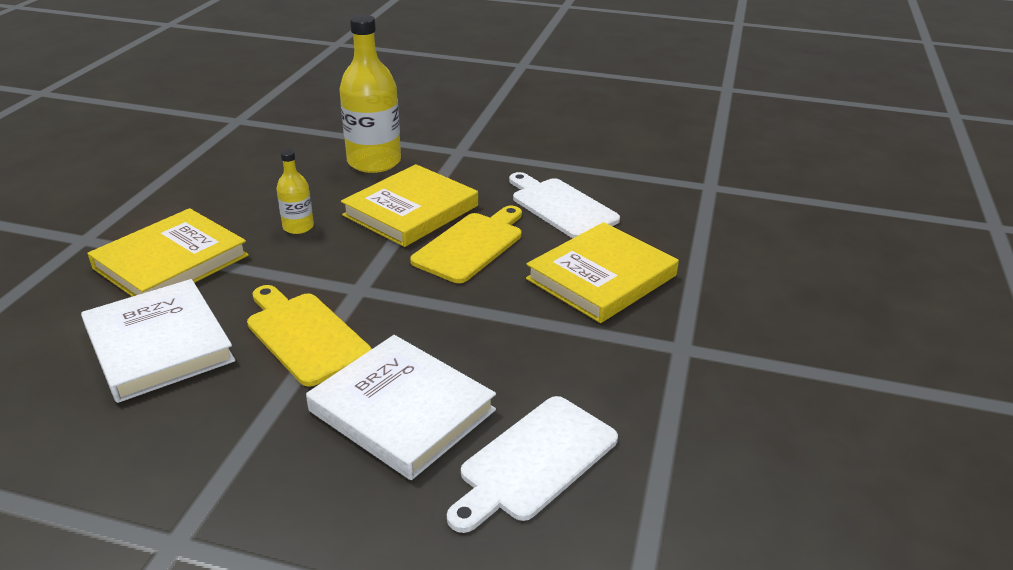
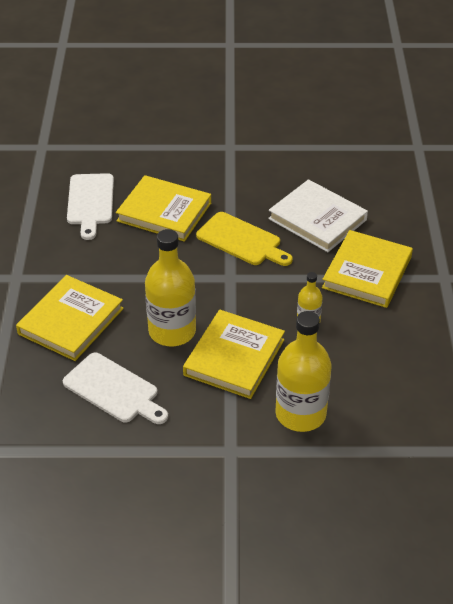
camera: 165 degrees right, 10 degrees up
white book [306,335,496,480] -> yellow book [116,175,211,242]
yellow cutting board [410,206,522,283] -> yellow bottle [145,229,196,346]
white cutting board [447,396,618,533] -> white cutting board turned 150 degrees clockwise [67,173,114,240]

